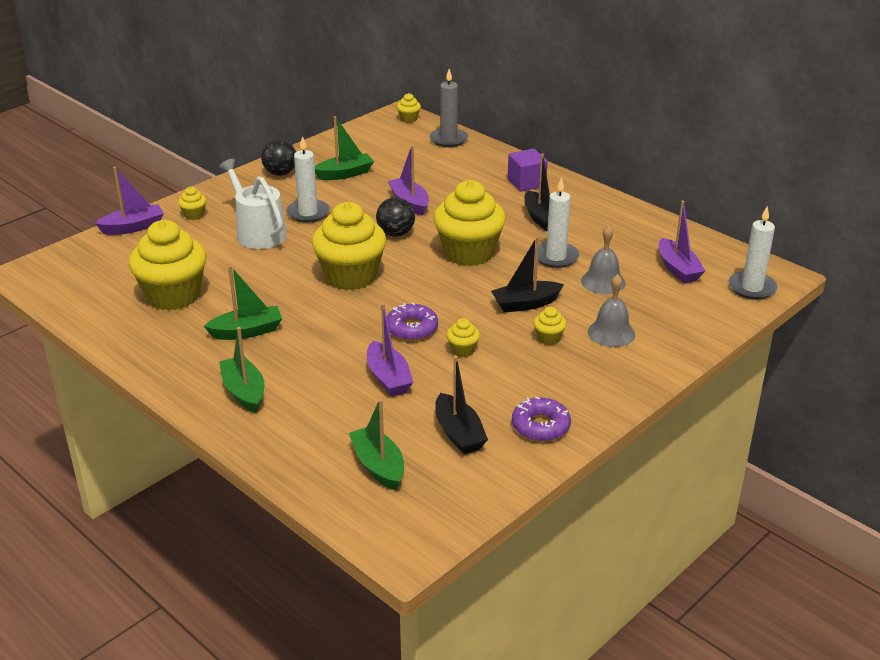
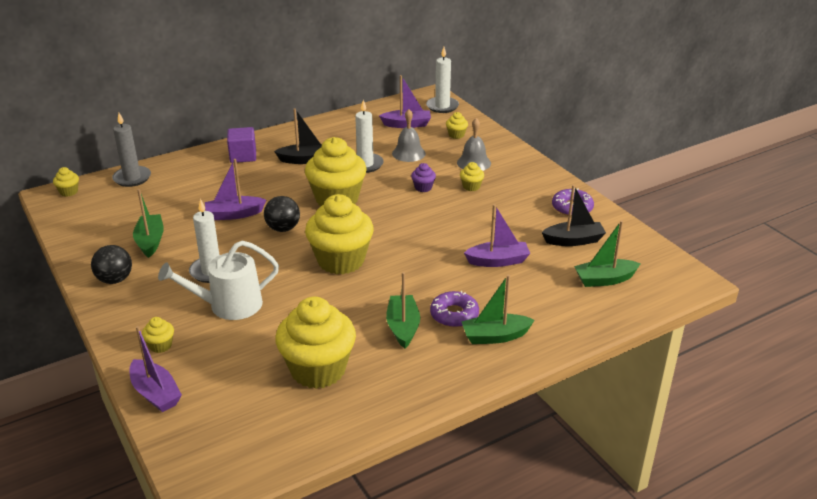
camera: 75 degrees left, 0 degrees up
purple boat [95,167,164,235] -> purple boat turned 150 degrees clockwise [129,326,182,412]
purple donut [387,303,438,341] -> purple donut moved to [430,291,479,327]
yellow cupcake [446,318,480,357] -> yellow cupcake moved to [446,112,468,139]
black boat [491,236,564,313] -> purple cupcake [411,163,436,192]

